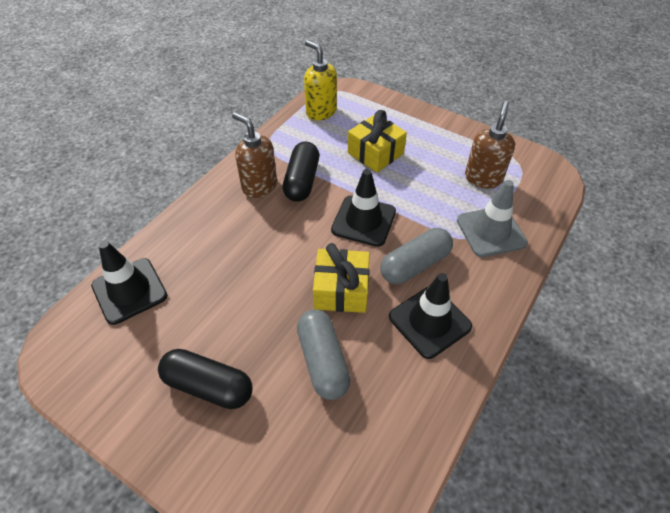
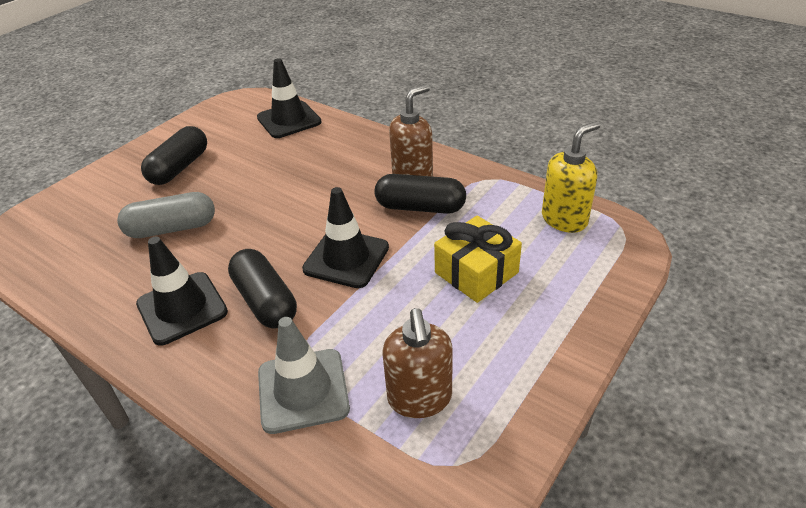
camera: 95 degrees right, 10 degrees down
yellow gift [313,243,370,313] -> none
grey capsule [380,228,453,284] -> black capsule [228,249,297,329]
brown soap dispenser [465,101,515,189] -> brown soap dispenser turned 60 degrees clockwise [383,308,453,418]

